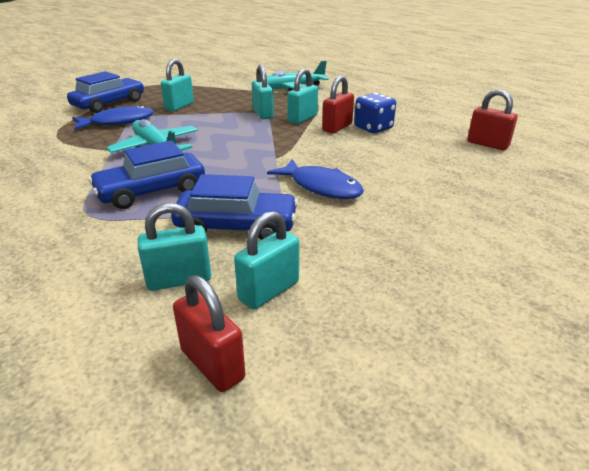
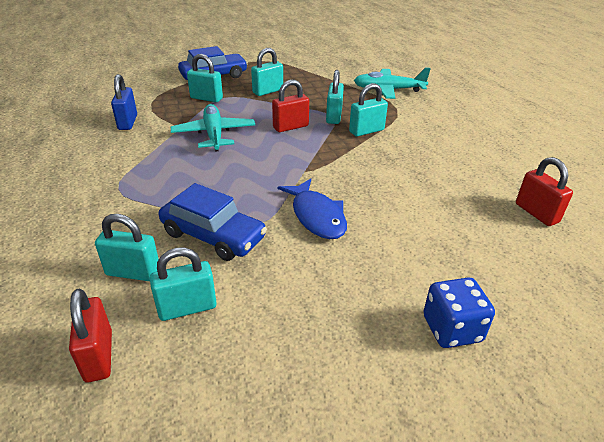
camera: 25 degrees right, 5 degrees up
blue fish [72,105,154,130] -> turquoise padlock [187,54,223,102]
blue car [89,141,205,209] -> none
red padlock [322,76,354,133] -> red padlock moved to [272,80,309,132]
blue dice [354,93,396,133] -> blue dice moved to [423,278,495,348]
none -> blue padlock [111,74,137,130]

